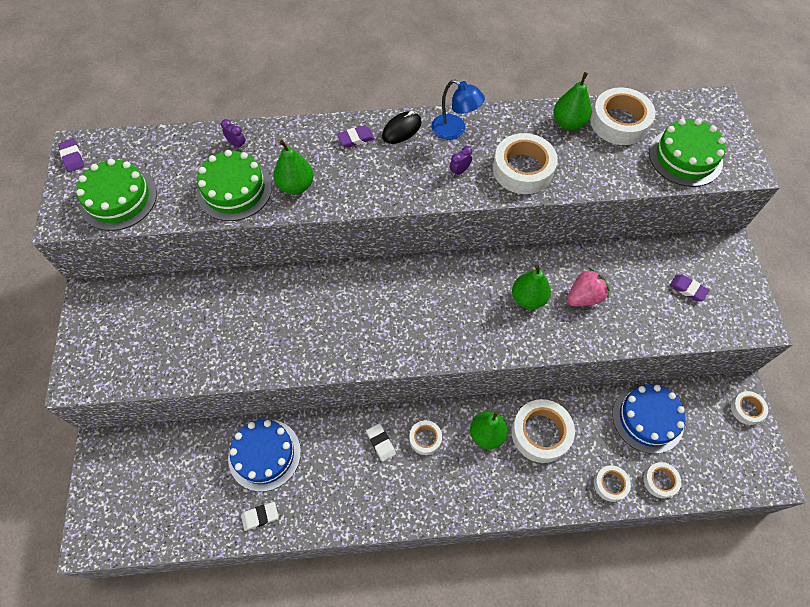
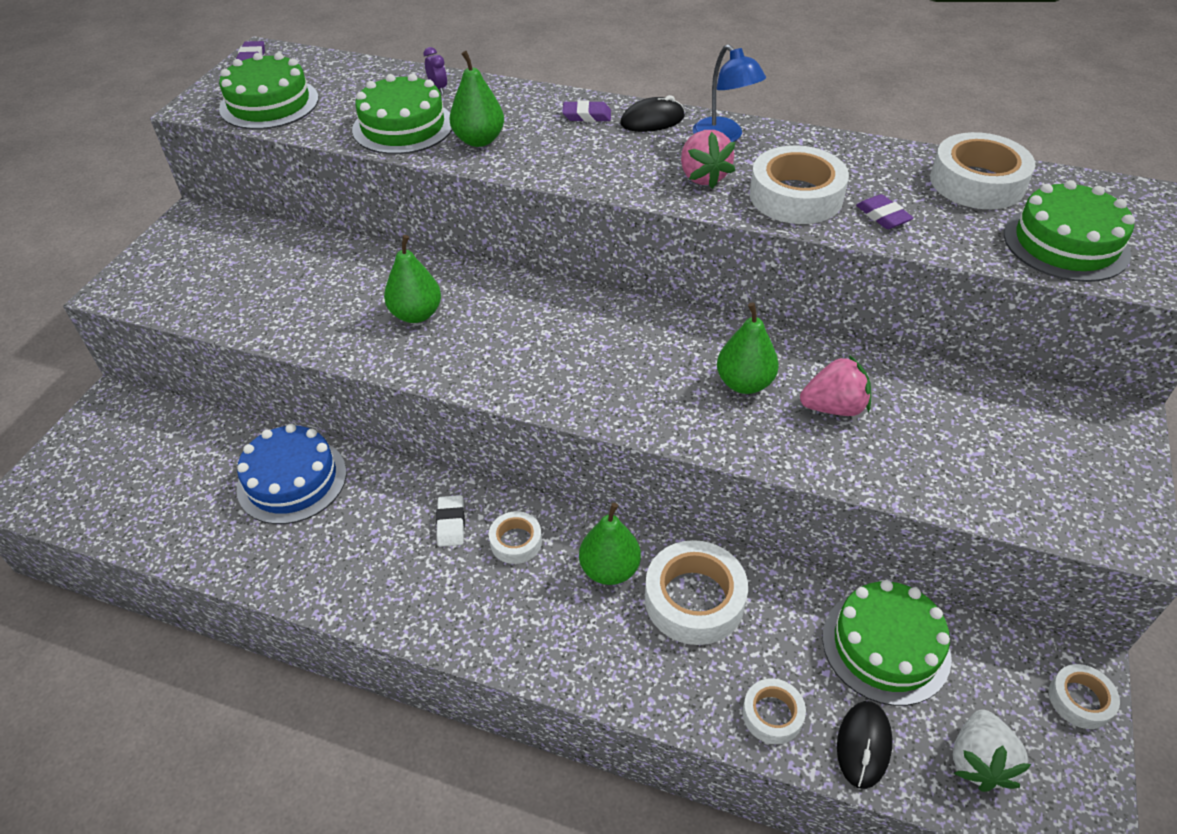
camera: 25 degrees right, 15 degrees down
white eraser [241,502,279,531] -> none
purple clock [449,146,472,177] -> pink strawberry [681,130,735,189]
green pear [553,72,592,130] -> green pear moved to [384,235,441,323]
blue cake [612,384,685,454] -> green cake [822,580,952,706]
white tape [643,462,681,498] -> black mouse [837,701,892,789]
purple eraser [669,275,710,301] -> purple eraser moved to [856,194,914,229]
none -> white strawberry [953,709,1031,792]

